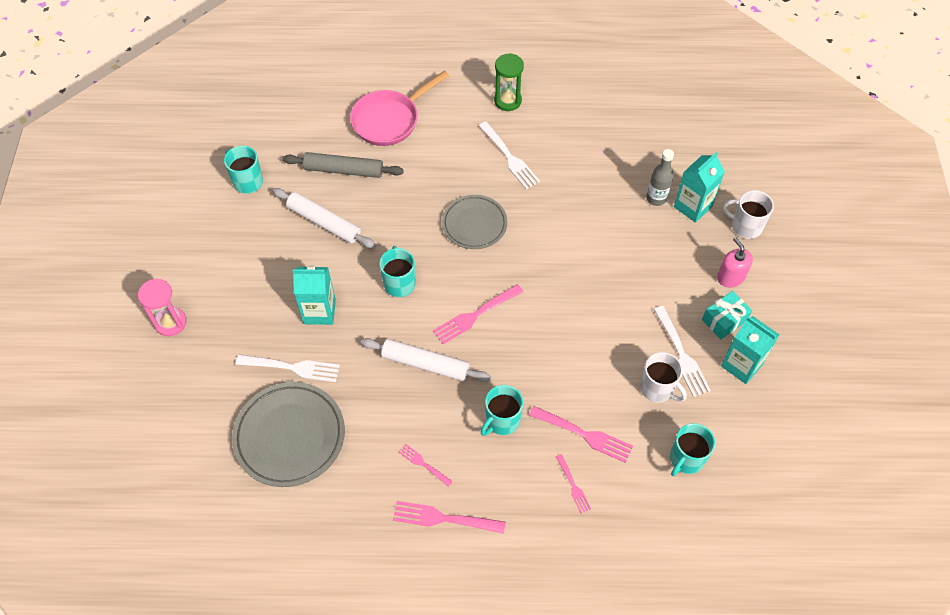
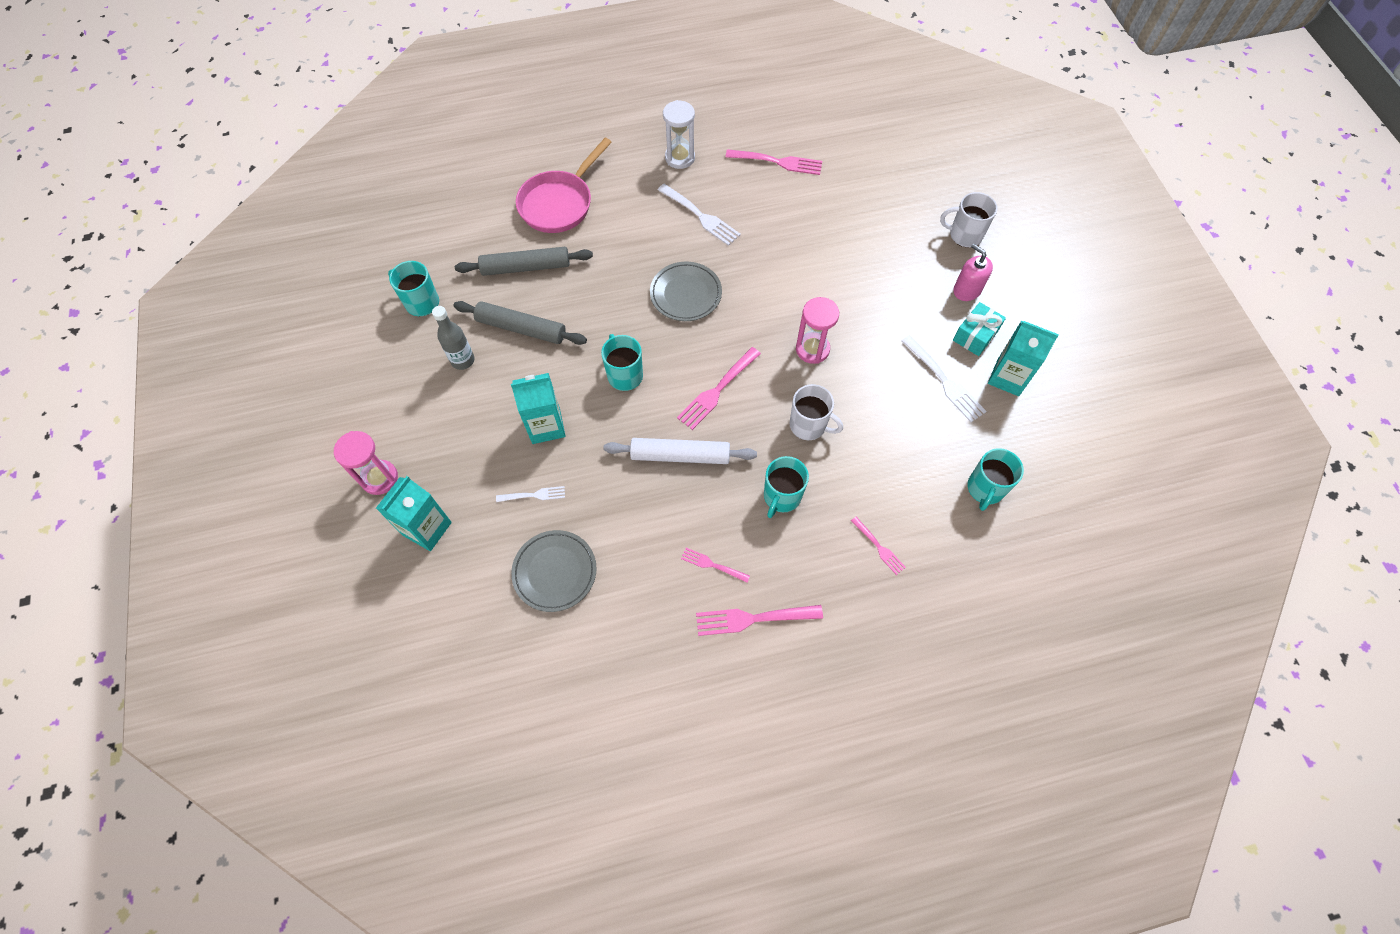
camera: 15 degrees left, 5 degrees up
grey plate [232,382,345,487] -> grey plate [511,530,597,612], size x0.66
white fork [236,355,340,382] -> white fork [496,486,565,502], size x0.58
white rolling pin [272,188,376,248] -> grey rolling pin [453,301,587,345]
green hourglass [494,53,524,111] -> white hourglass [663,100,695,169]
pink fork [529,406,633,463] -> pink fork moved to [726,149,822,175]
white mug [640,352,687,402] -> white mug moved to [790,384,843,440]
grey bottle [646,149,674,206] -> grey bottle moved to [432,306,474,370]
turquoise carton [674,152,725,223] -> turquoise carton moved to [376,476,452,551]
none -> pink hourglass [796,297,839,364]

